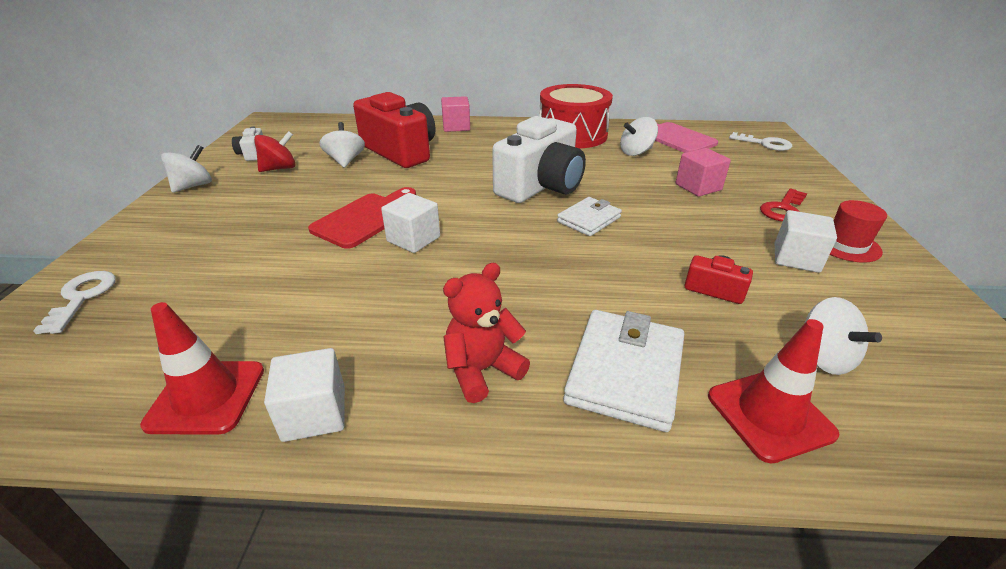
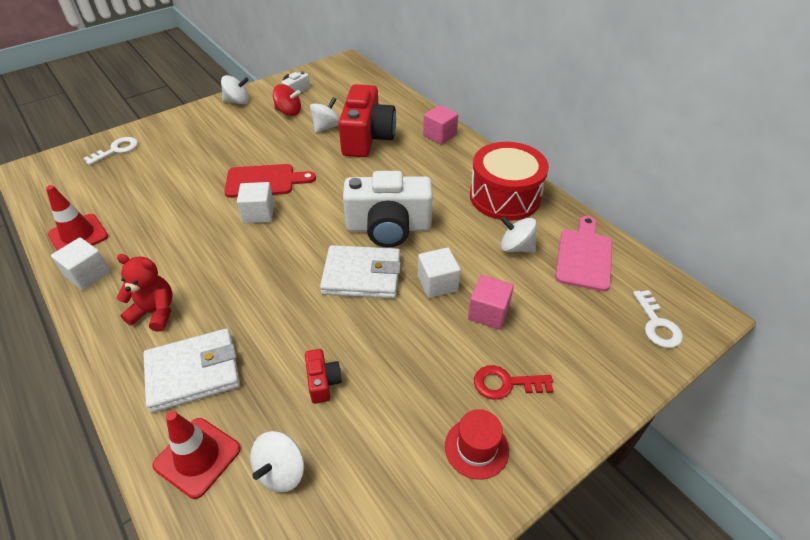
camera: 50 degrees right, 10 degrees up
white wallet [557,197,622,236] -> white wallet [320,245,401,298], size x1.59
white cube [775,210,837,273] -> white cube moved to [418,247,461,298]

